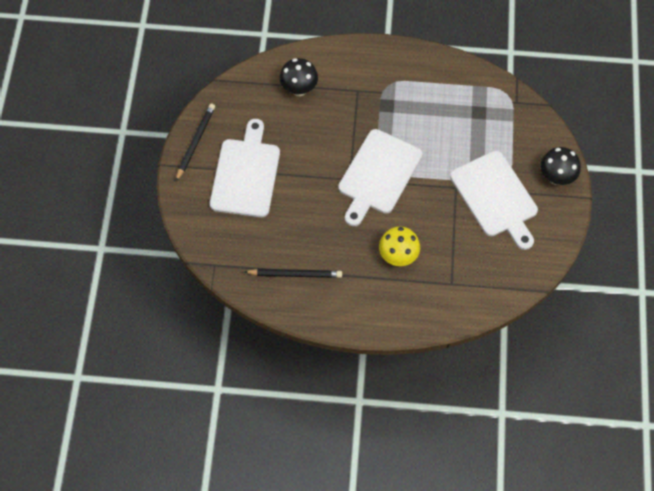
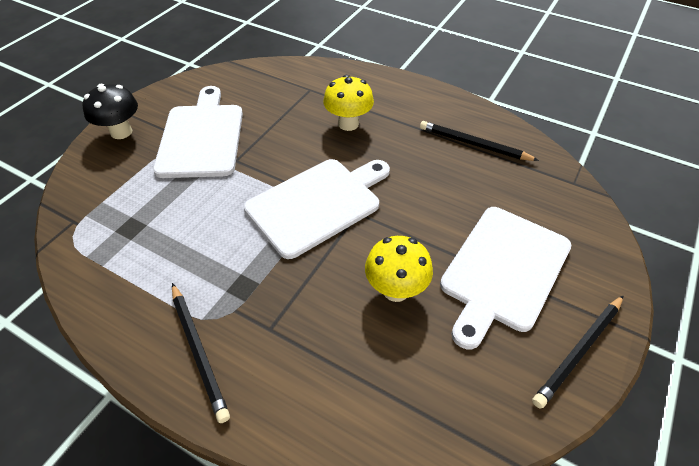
camera: 155 degrees left, 15 degrees down
black mushroom [279,58,318,96] -> none
none -> black pencil [172,283,230,423]
none -> yellow mushroom [365,236,433,302]

